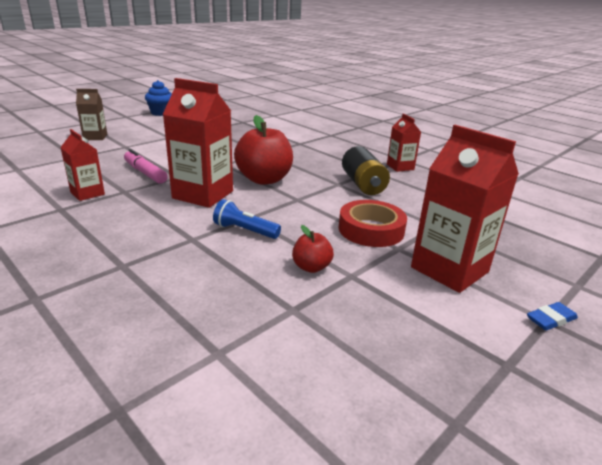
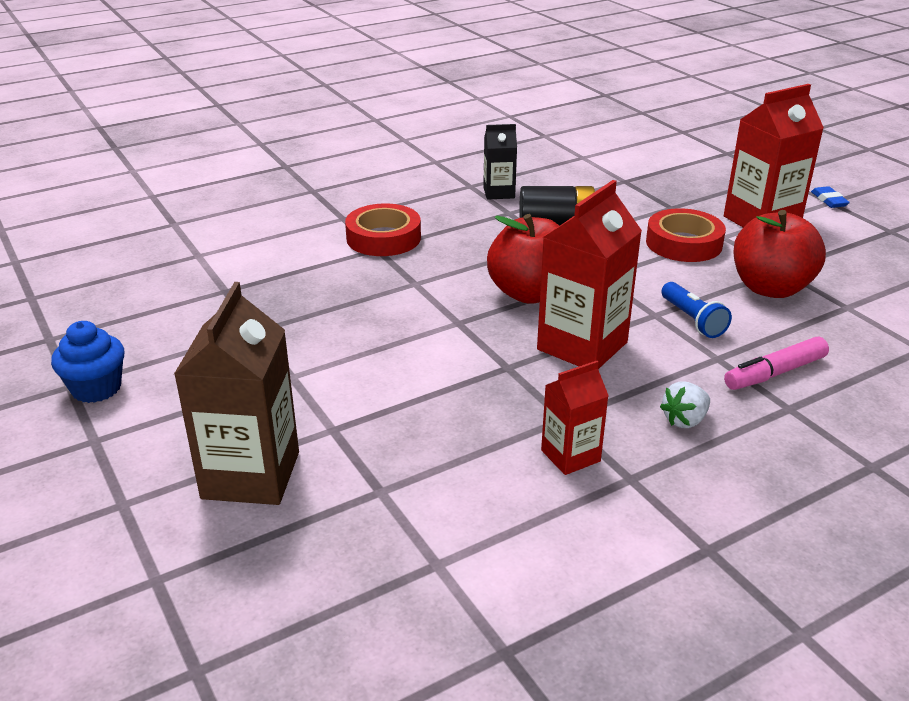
camera: 75 degrees left, 5 degrees up
brown carton [76,89,107,140] -> brown carton [174,282,299,505], size x1.80
pink marker [124,149,168,184] -> pink marker moved to [724,337,829,390]
blue flashlight [213,199,281,239] -> blue flashlight turned 60 degrees counterclockwise [661,282,732,338]
red apple [292,225,334,273] -> red apple [733,210,826,298], size x2.00
red carton [387,113,421,172] -> black carton [483,124,517,200]
none -> red tape [345,204,421,256]
none -> white strawberry [660,382,710,428]

